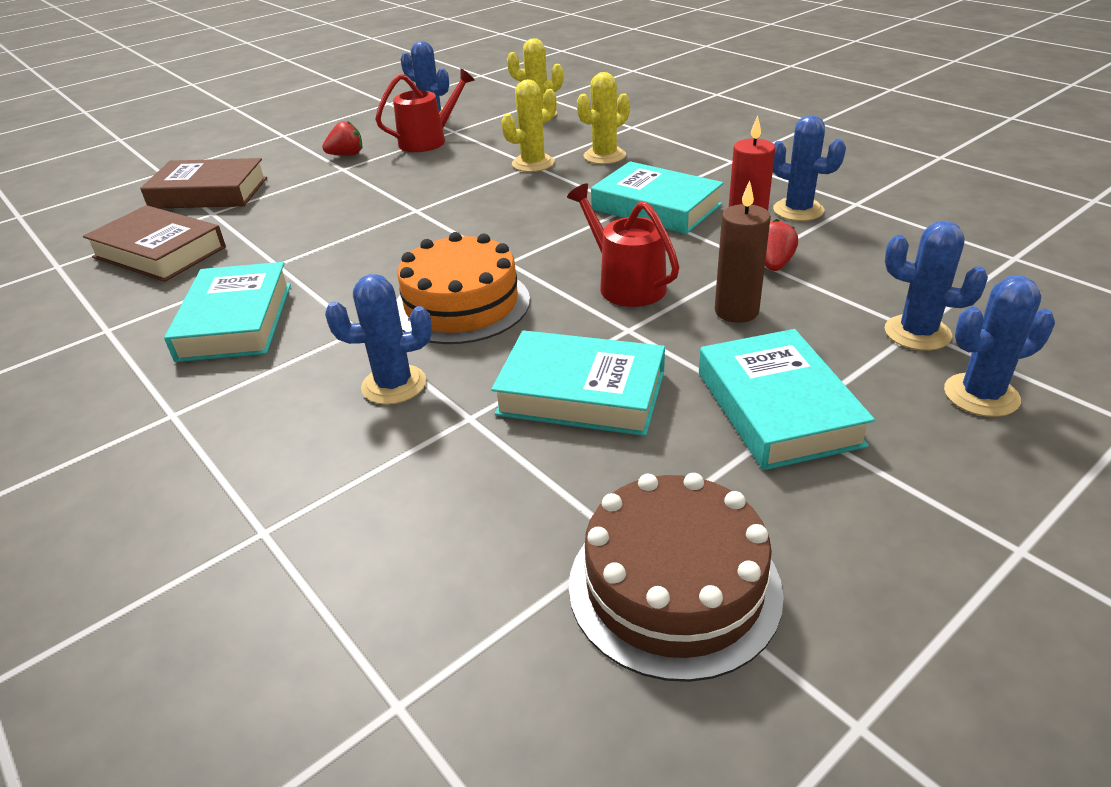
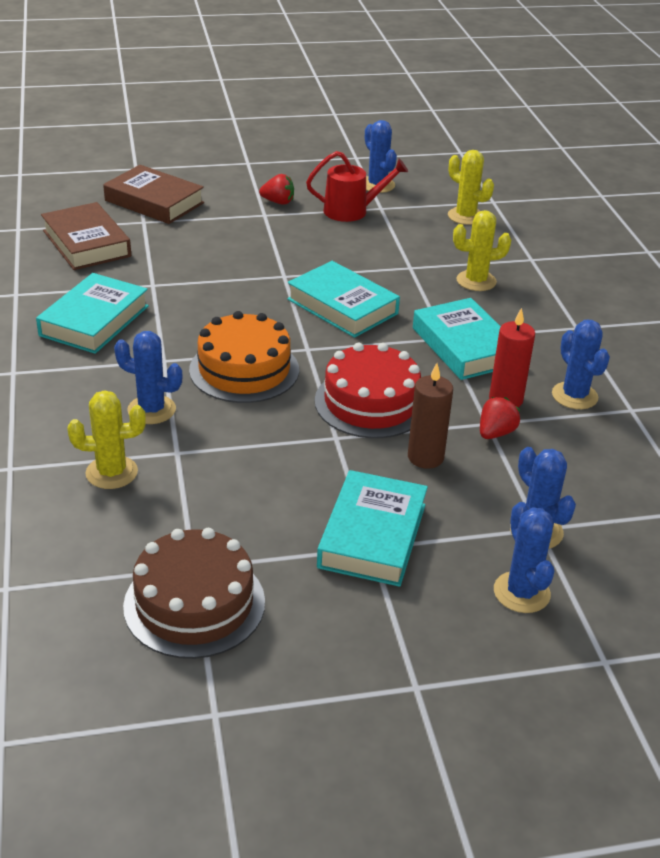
camera: 25 degrees right, 0 degrees up
turquoise book [491,330,665,436] -> turquoise book moved to [287,261,400,338]
yellow cactus [502,79,557,172] -> yellow cactus moved to [67,390,146,489]
red watering can [567,183,680,307] -> red cake [315,343,421,438]
blue cactus [944,276,1055,417] -> blue cactus turned 60 degrees clockwise [494,502,554,613]

